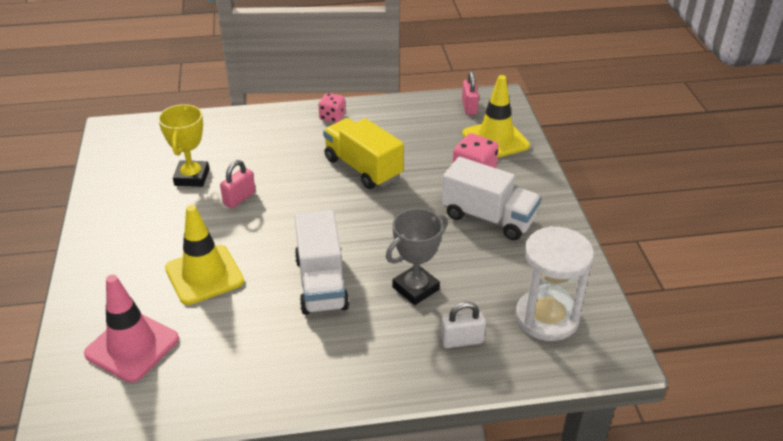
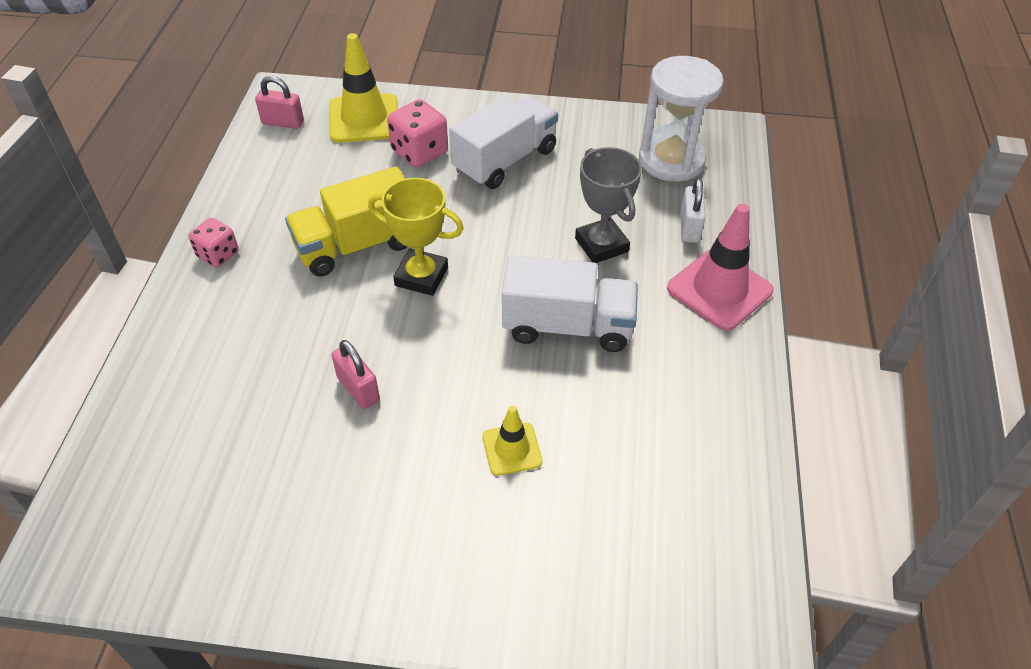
camera: 75 degrees left, 10 degrees up
pink traffic cone [84,275,179,382] -> pink traffic cone moved to [667,204,774,331]
yellow trophy [158,104,209,187] -> yellow trophy moved to [368,178,464,296]
yellow traffic cone [165,205,244,305] -> yellow traffic cone [482,406,542,476], size x0.56

